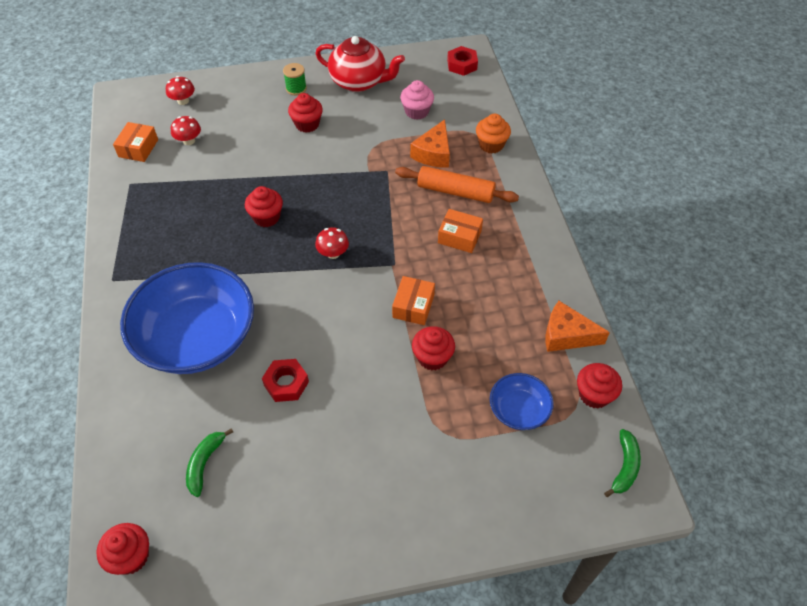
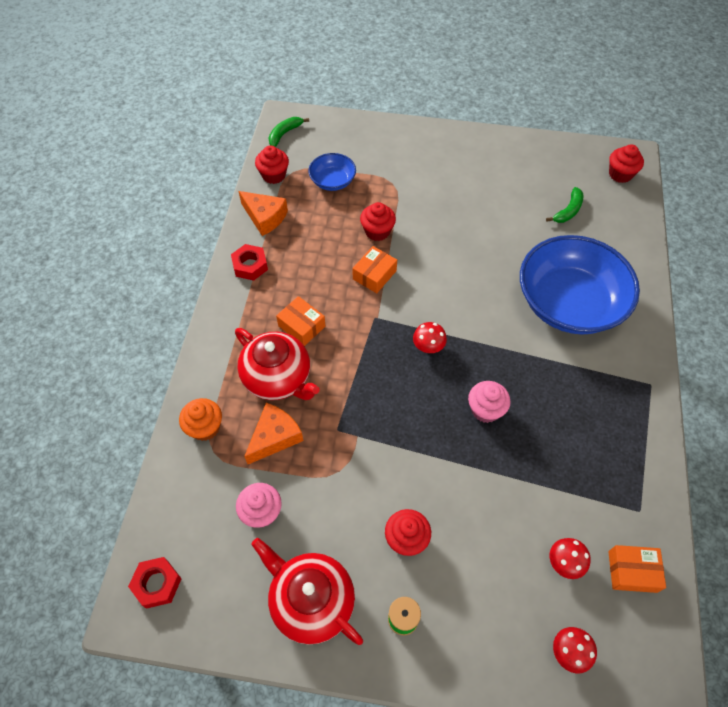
camera: 160 degrees left, 5 degrees up
orange box [113,122,158,162] -> orange box turned 60 degrees clockwise [608,545,666,593]
red cupcake [245,186,283,227] -> pink cupcake [468,381,511,423]
red nut [262,359,309,402] -> red nut moved to [231,244,268,281]
orange rolling pin [395,166,519,203] -> red teapot [235,328,320,400]

